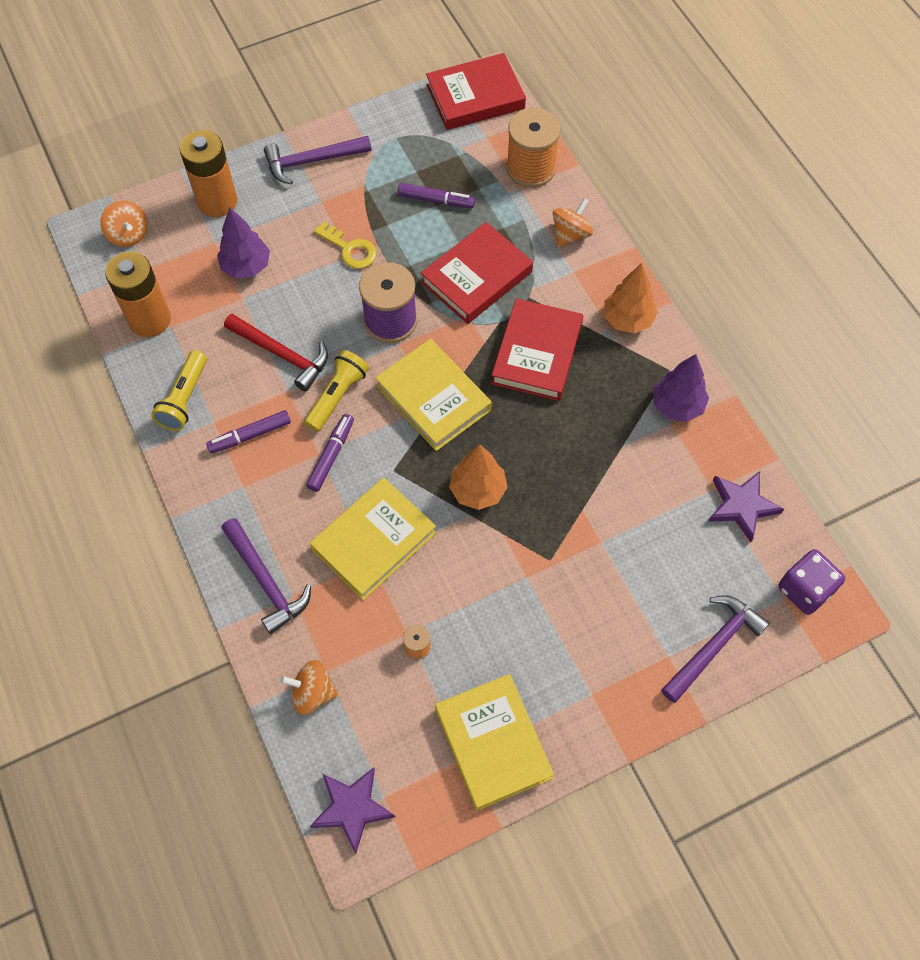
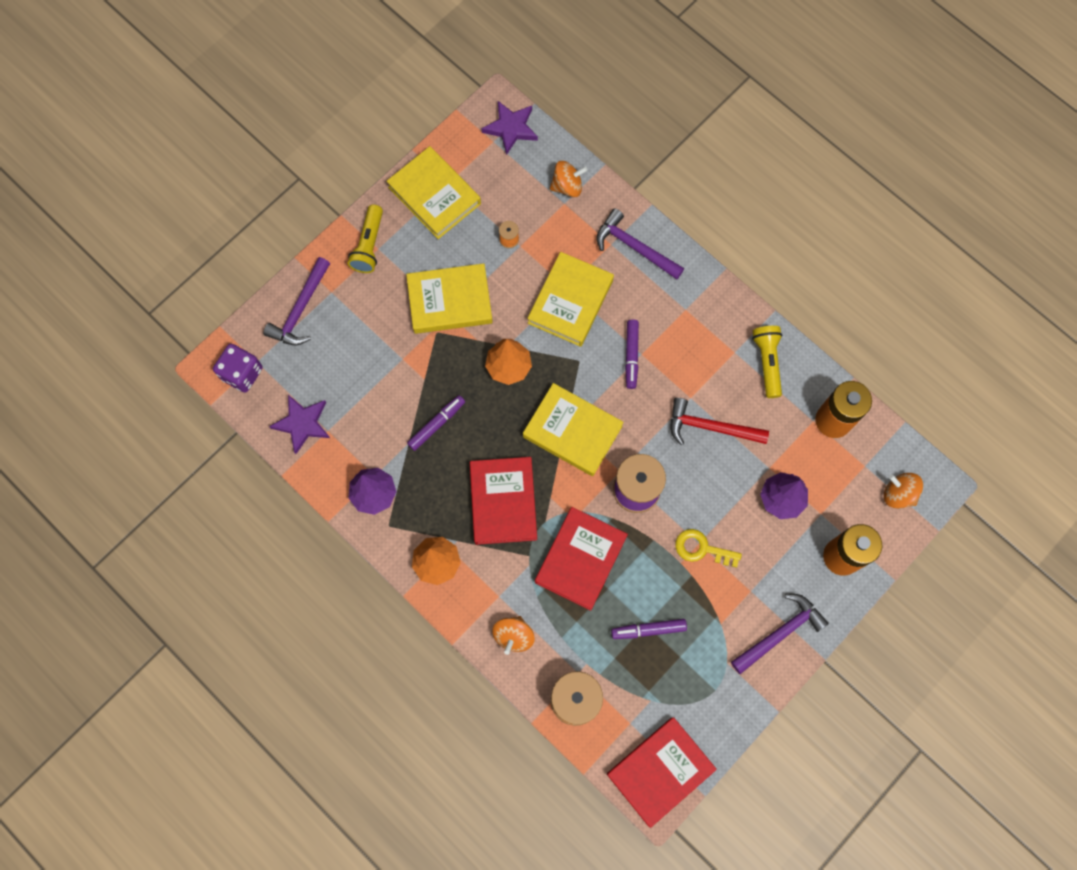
camera: 160 degrees right, 10 degrees up
purple marker [206,410,291,453] -> purple marker moved to [407,395,465,451]
yellow flashlight [304,350,369,432] -> yellow flashlight moved to [348,204,383,273]
none -> yellow book [406,263,493,334]

